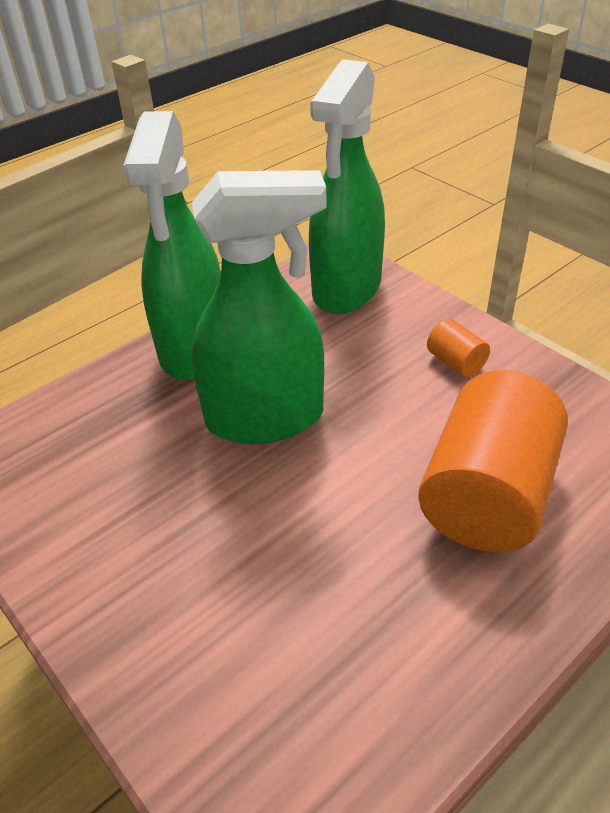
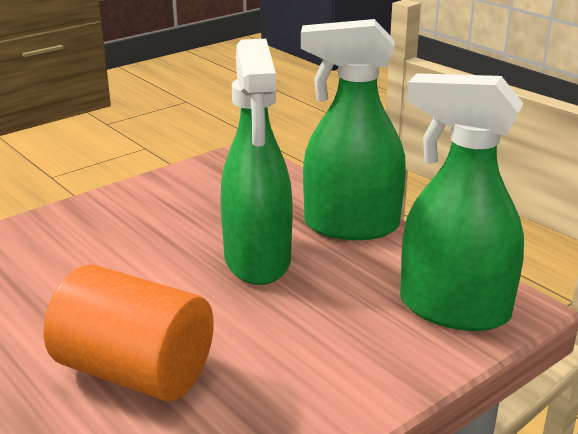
camera: 90 degrees right, 15 degrees down
orange cylinder [427,319,490,377] -> none

